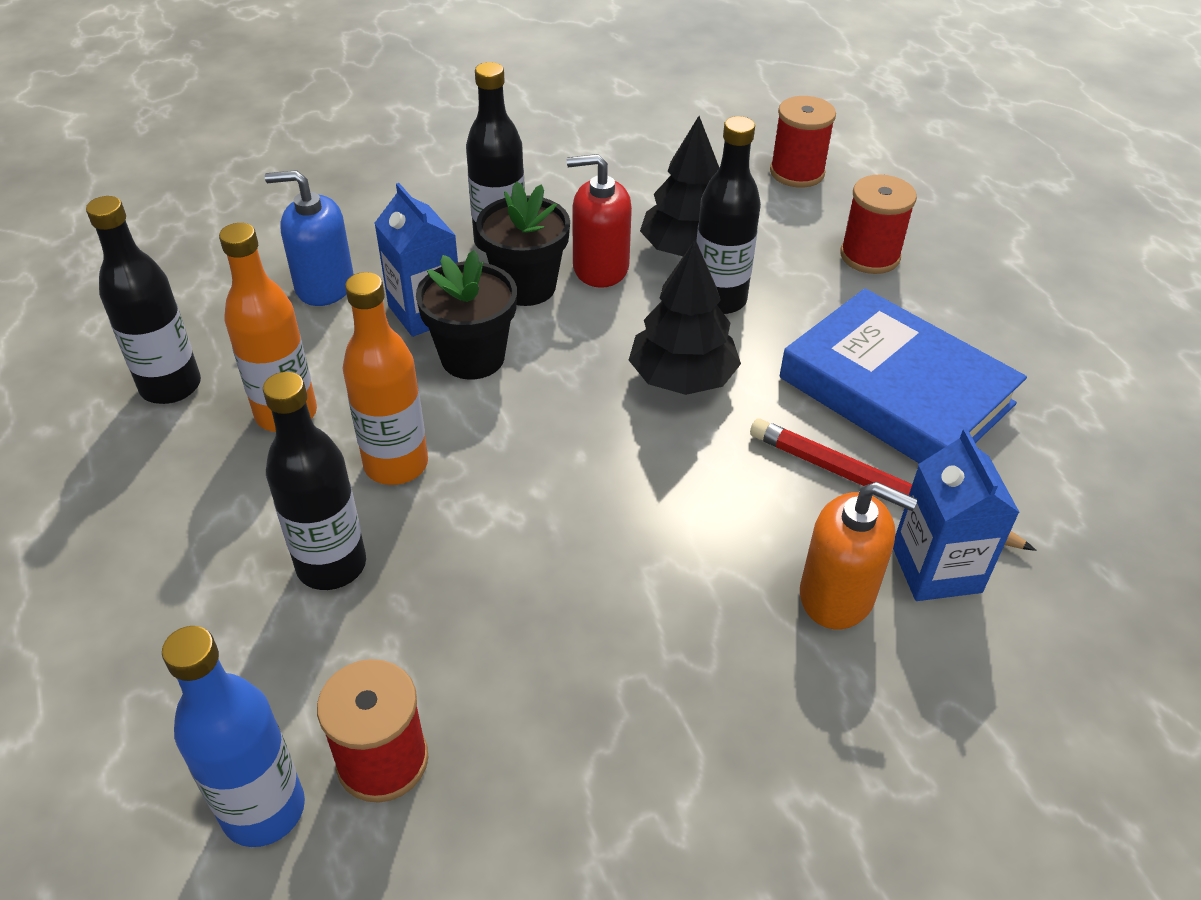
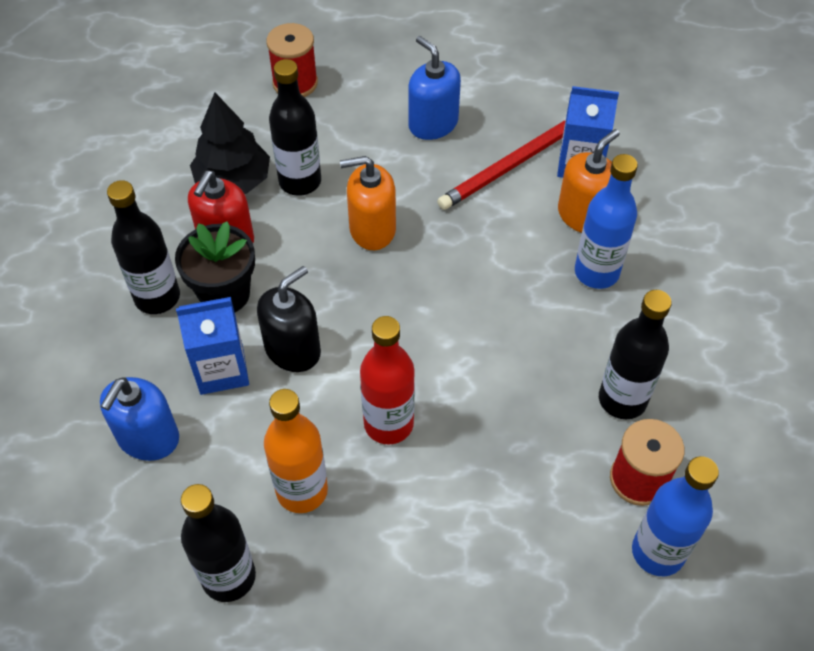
camera: 70 degrees left, 10 degrees up
black bottle [263,372,366,590] -> black bottle moved to [599,290,672,419]
orange bottle [343,272,428,485] -> red bottle [360,316,415,444]
black flower pot [416,250,517,380] -> black soap dispenser [257,266,321,372]
black tree [629,240,741,395] -> orange soap dispenser [340,156,396,250]
red spool [770,96,836,187] -> none
blue book [780,288,1027,463] -> blue soap dispenser [408,36,461,140]
none -> blue bottle [575,154,638,289]

